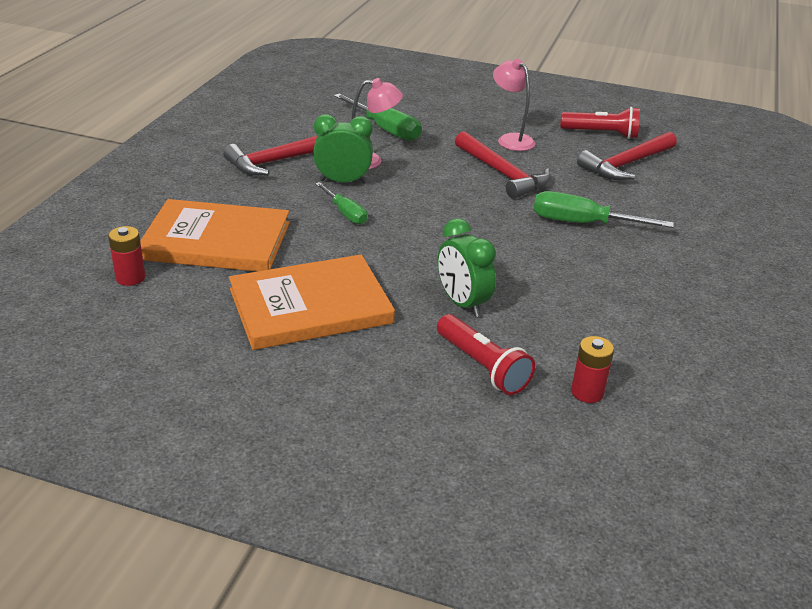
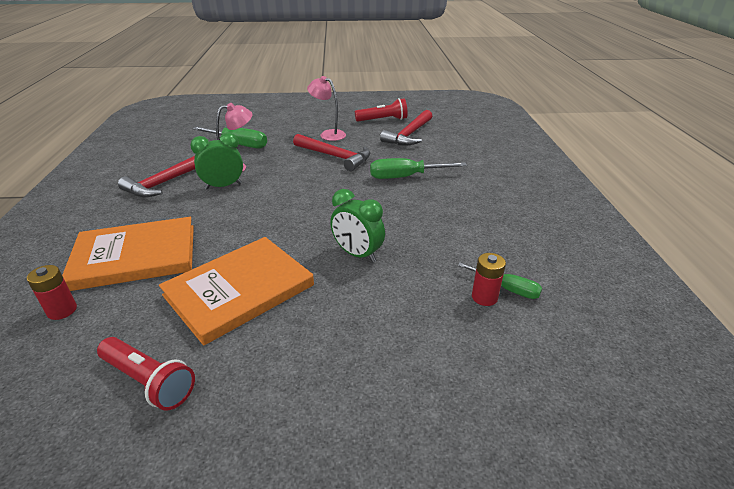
camera: 20 degrees left, 0 degrees up
green screwdriver [315,182,367,224] -> green screwdriver moved to [458,262,542,299]
red flashlight [437,314,535,395] -> red flashlight moved to [97,337,195,411]

